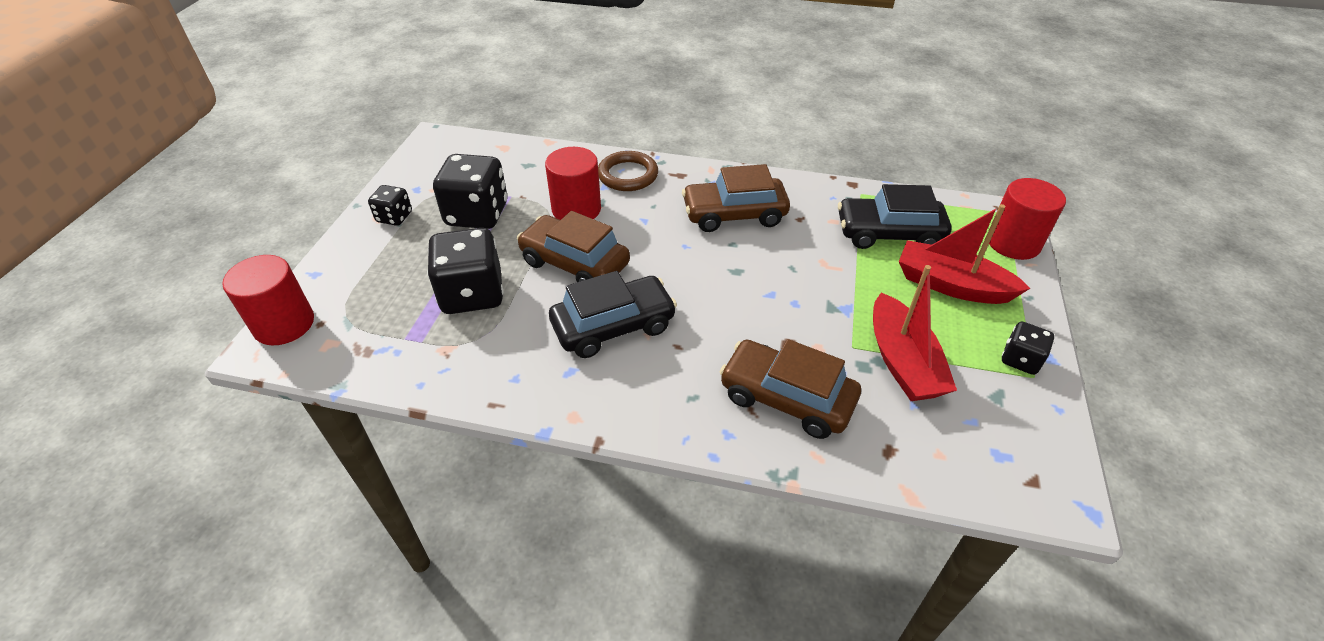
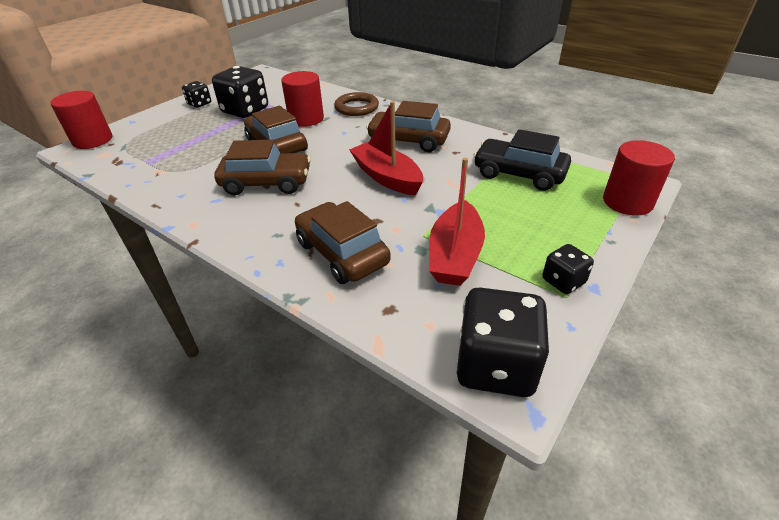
camera: 25 degrees right, 5 degrees down
black dice [427,228,504,314] -> black dice moved to [456,288,549,397]
black car [549,271,677,358] -> brown car [215,140,311,195]
red boat [899,204,1030,304] -> red boat moved to [349,101,423,196]

